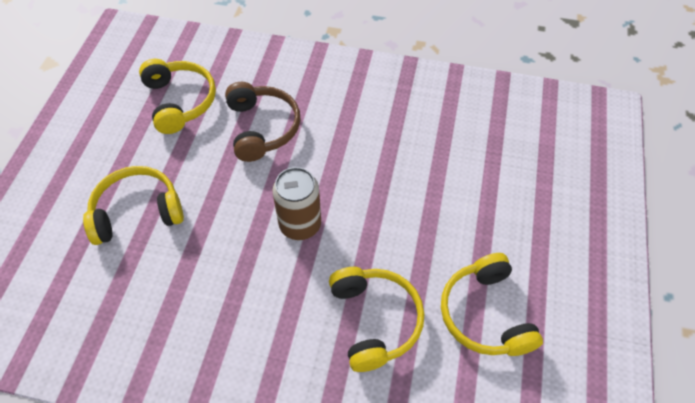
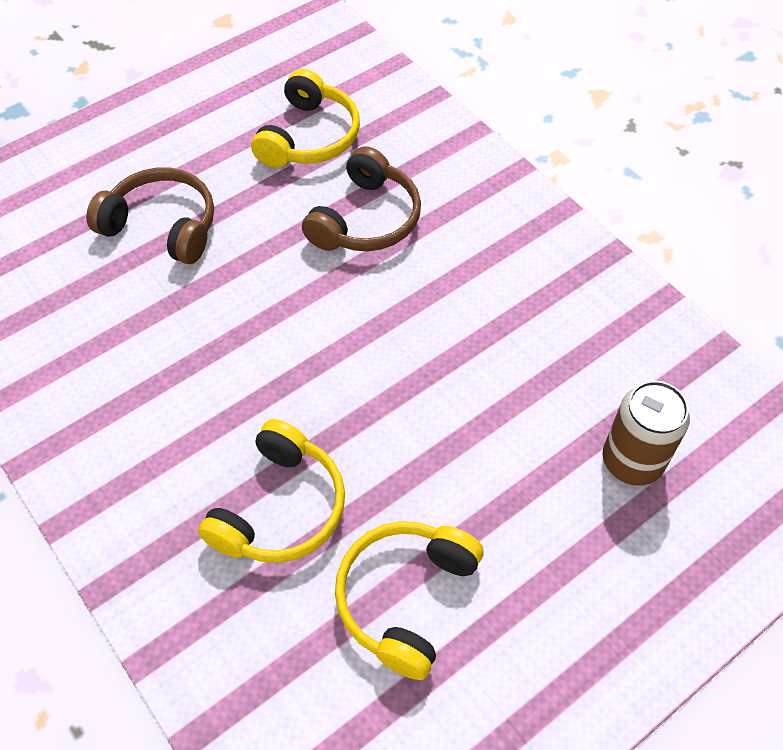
camera: 40 degrees right, 0 degrees up
yellow headphones [83,166,184,245] -> brown headphones [86,167,214,264]
brown can [272,167,321,240] -> brown can moved to [603,381,690,486]

